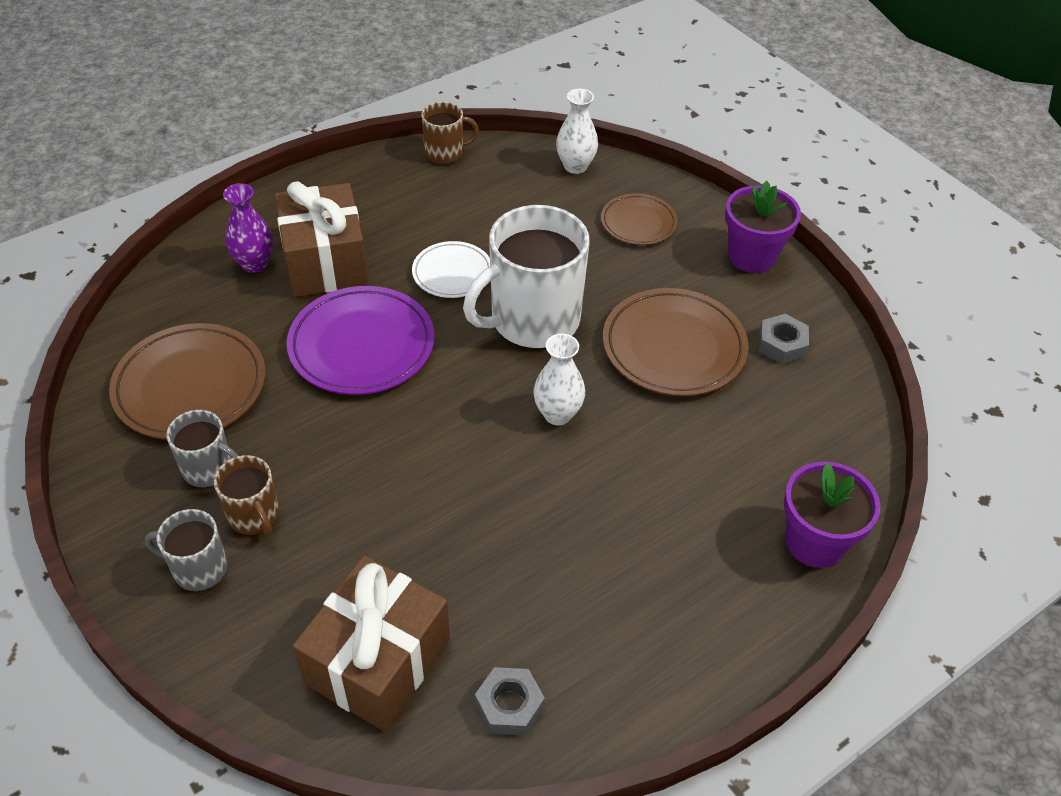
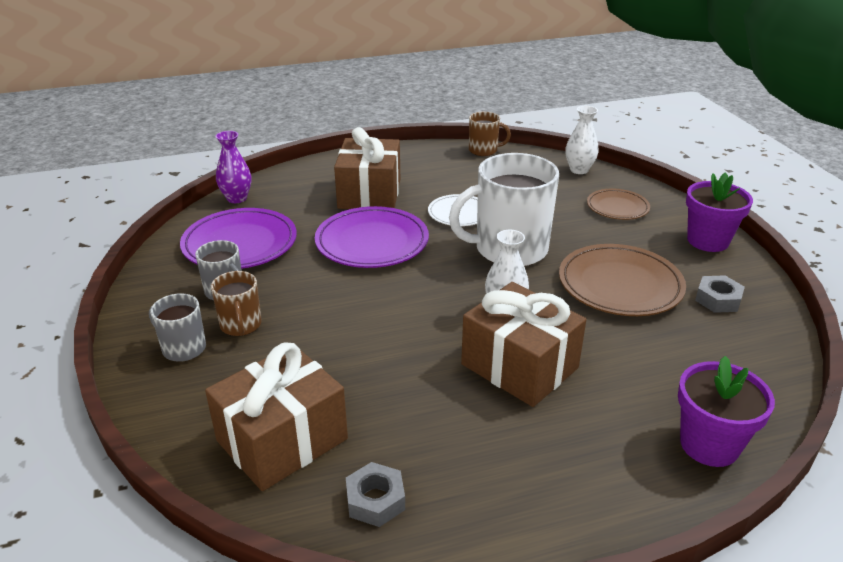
camera: 20 degrees right, 15 degrees down
brown plate [109,323,265,440] -> purple plate [180,208,297,269]
purple vase [223,183,273,273] -> purple vase moved to [215,131,251,203]
none -> brown gift [461,282,586,407]

